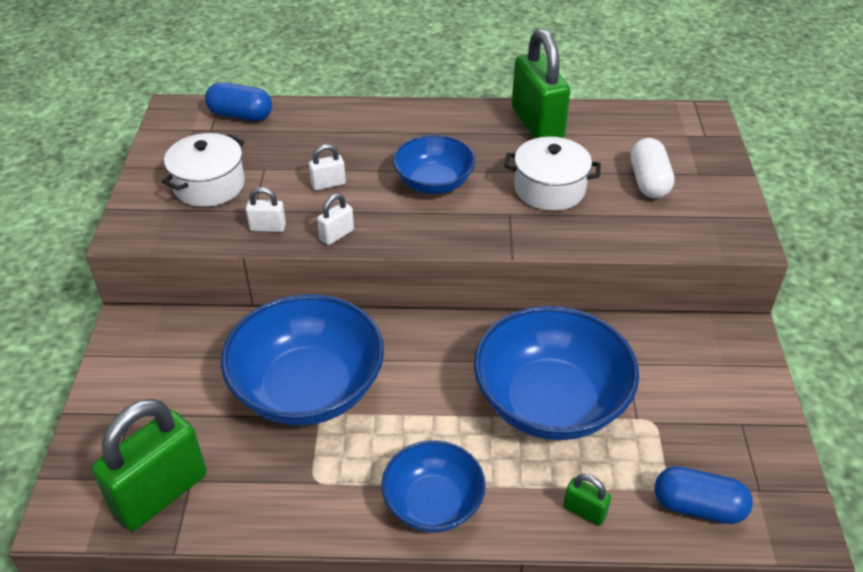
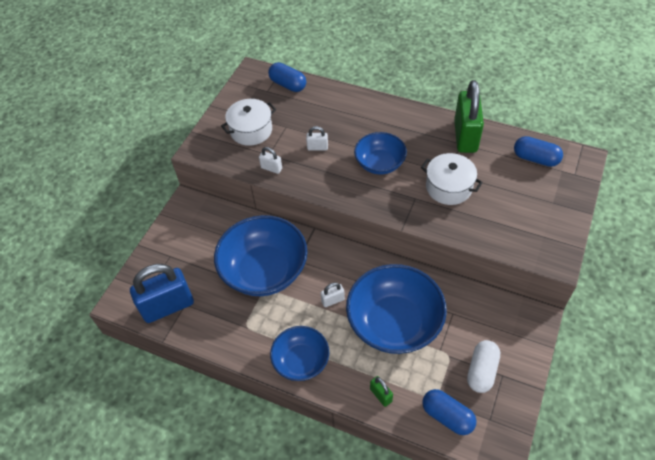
camera: 25 degrees right, 10 degrees up
green padlock [92,399,206,531] -> blue padlock [130,264,194,323]
white padlock [317,193,354,245] -> white padlock moved to [321,282,345,307]
white capsule [631,138,674,198] -> white capsule moved to [467,340,500,393]
none -> blue capsule [514,136,563,167]

